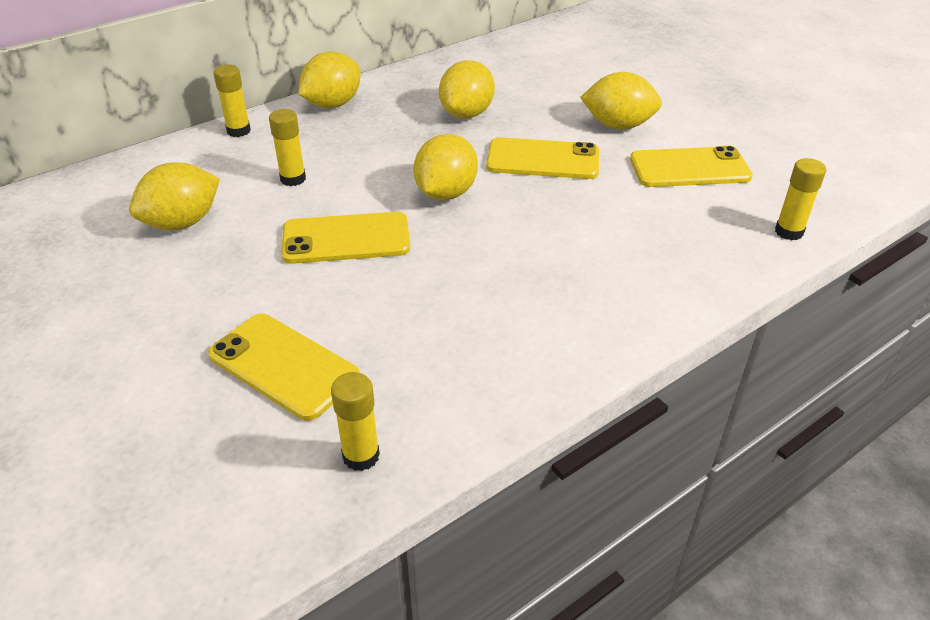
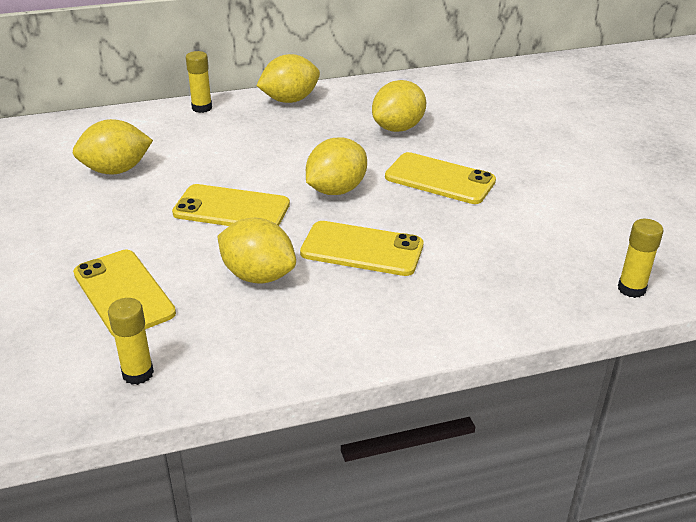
camera: 20 degrees right, 5 degrees down
yellow glue stick [269,109,306,186] -> none
yellow lemon [580,72,662,129] -> yellow lemon moved to [217,218,296,283]
yellow phone [630,146,753,187] -> yellow phone moved to [300,221,424,276]

